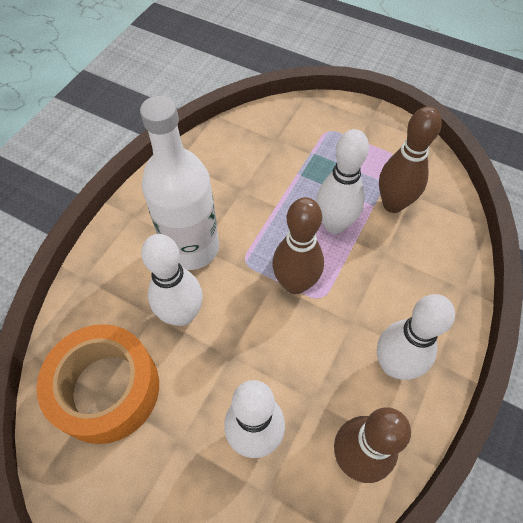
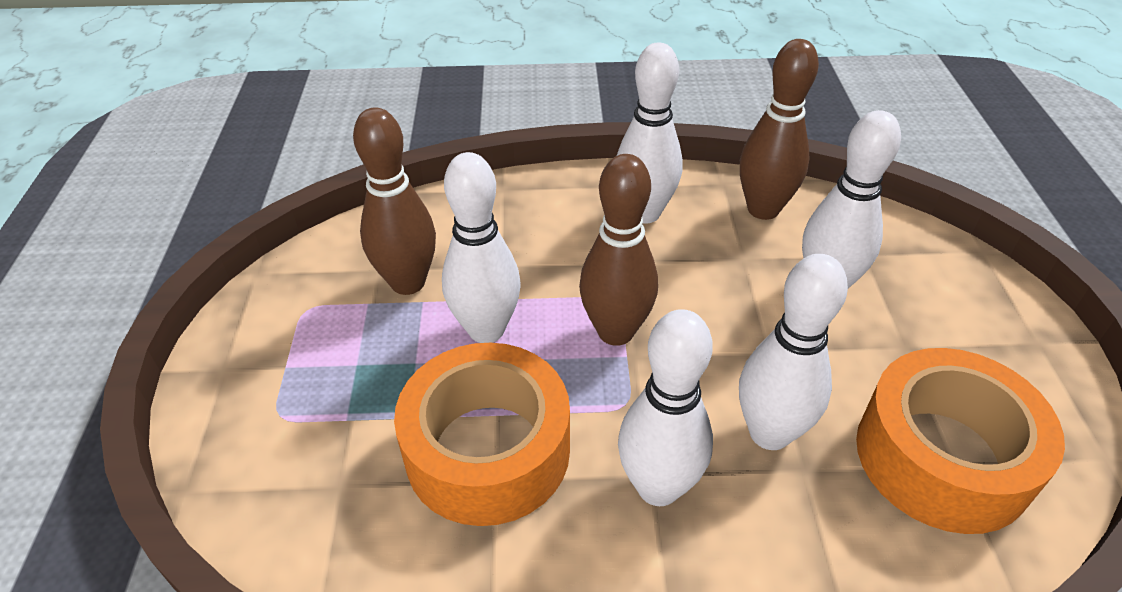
camera: 120 degrees left, 15 degrees down
white bottle [140,96,219,270] -> white bowling pin [618,309,713,506]
none -> orange tape [394,343,570,526]

